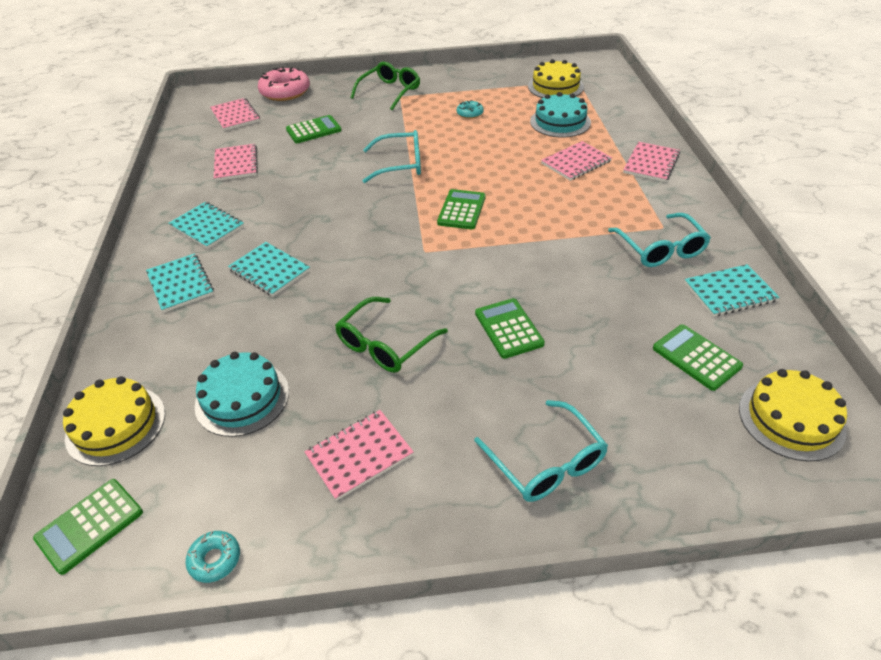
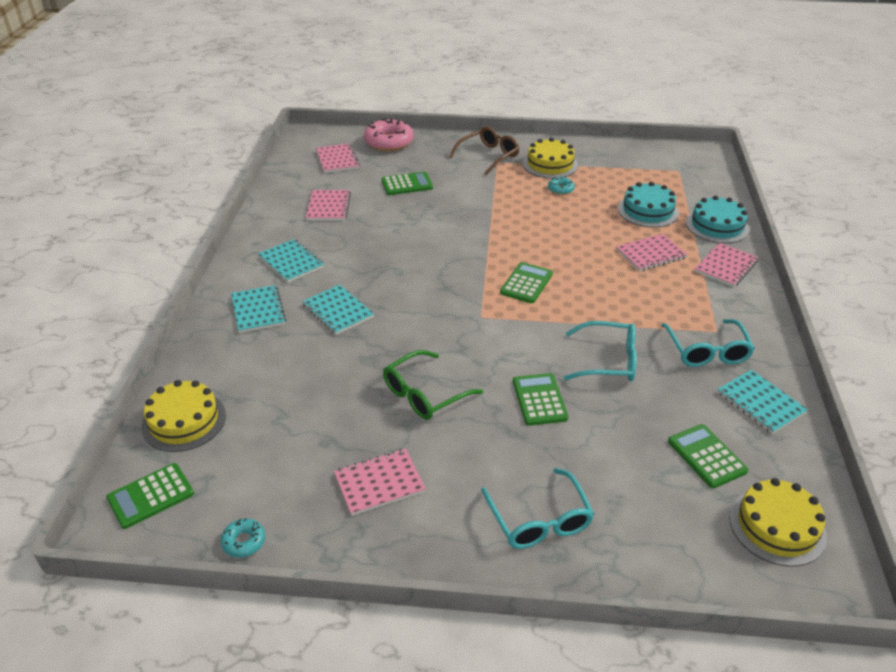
camera: 10 degrees right, 5 degrees down
turquoise cake [195,352,289,437] -> turquoise cake moved to [686,195,749,243]
green glasses [350,62,420,110] -> brown glasses [449,126,520,175]
turquoise glasses [362,130,421,183] -> turquoise glasses moved to [563,321,637,381]
yellow cake [528,59,584,98] -> yellow cake moved to [523,138,578,179]
turquoise notebook [684,264,780,317] -> turquoise notebook turned 60 degrees clockwise [717,370,808,434]

